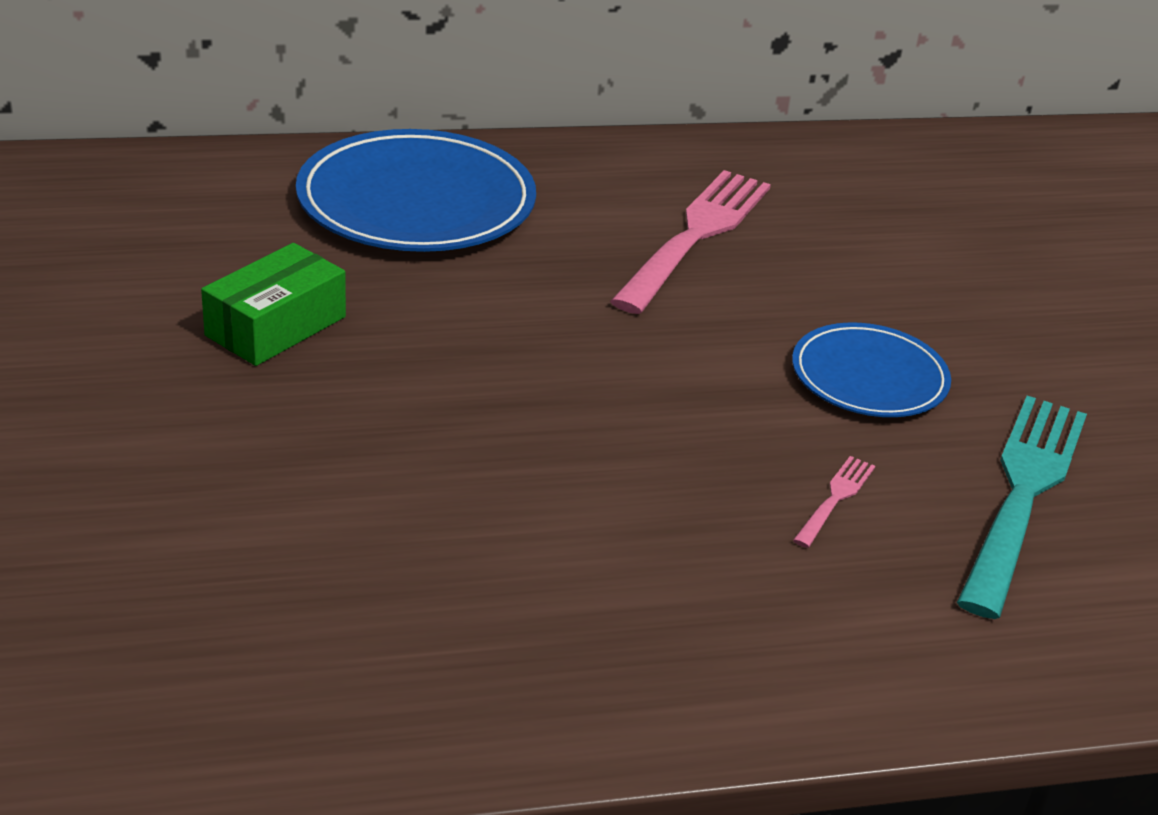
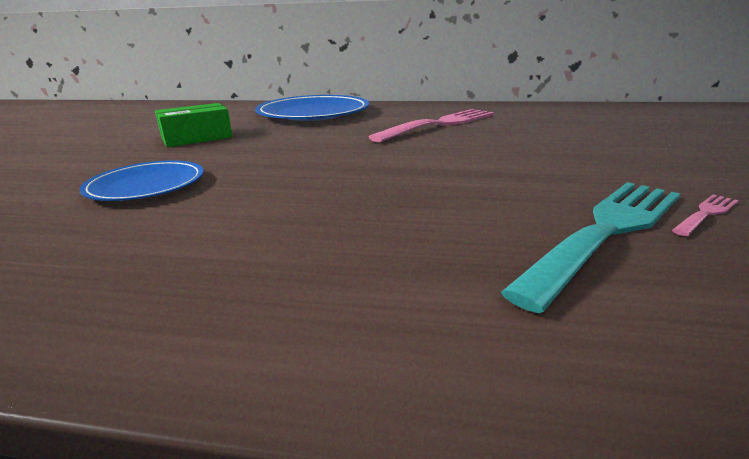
camera: 25 degrees right, 10 degrees down
blue plate [792,322,951,417] -> blue plate moved to [80,160,204,201]
pink fork [793,456,875,548] -> pink fork moved to [672,194,739,236]

